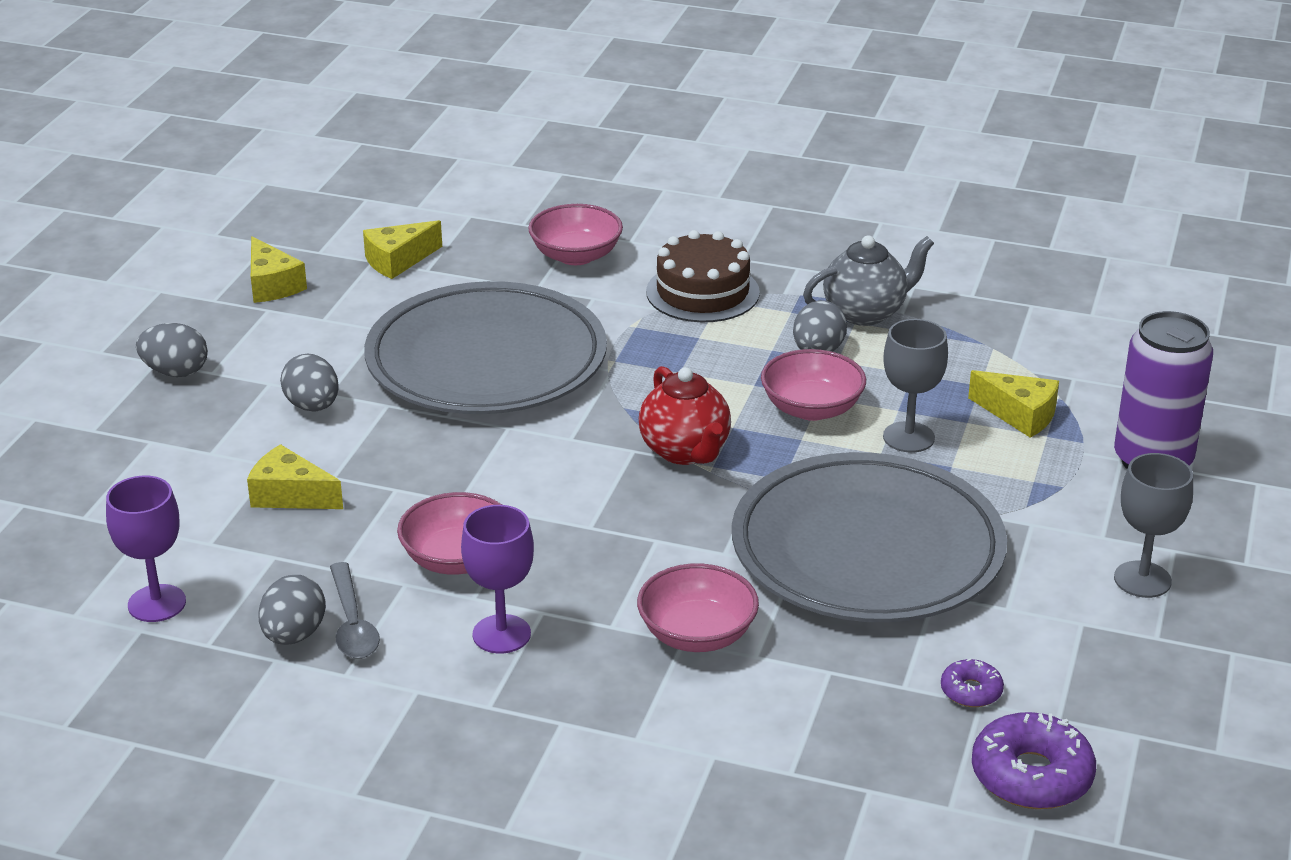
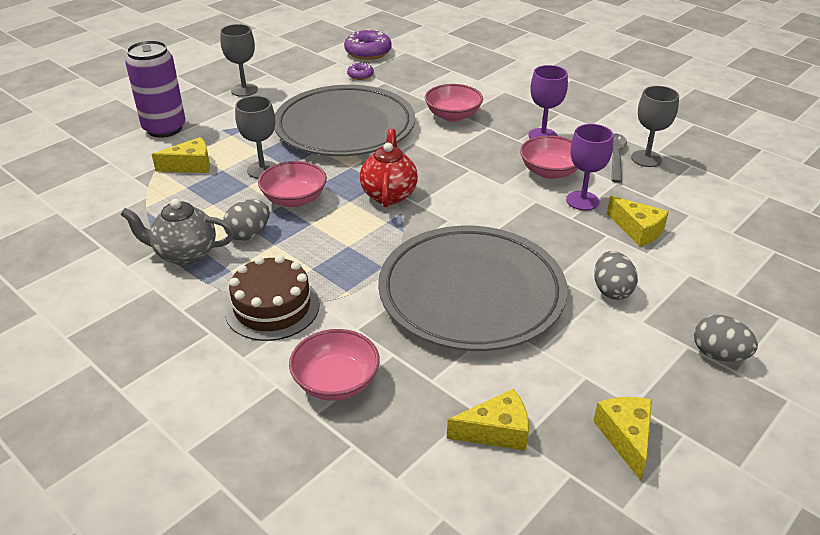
camera: 155 degrees left, 5 degrees up
purple goblet [106,476,186,622] -> purple goblet moved to [566,124,613,210]
grey egg [258,575,326,645] -> grey goblet [631,86,679,167]
yellow cheese [968,370,1059,438] -> yellow cheese turned 105 degrees clockwise [152,137,210,173]

